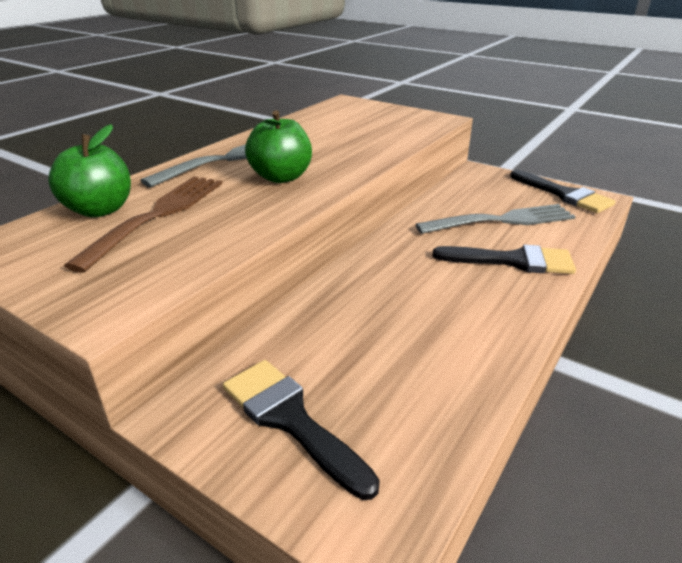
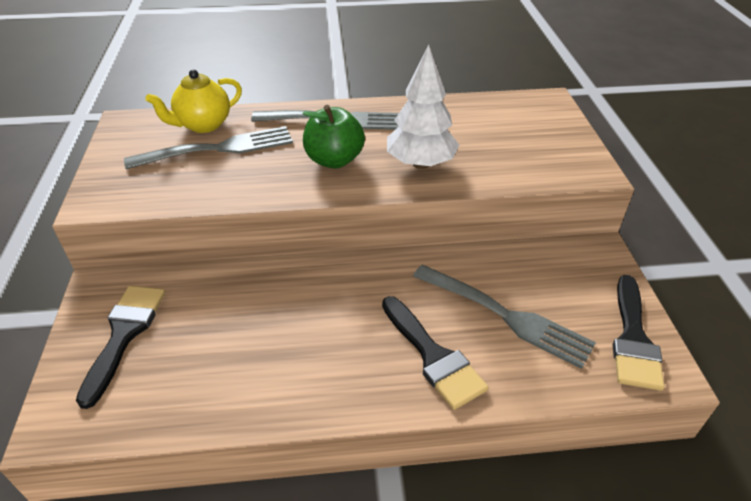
camera: 50 degrees right, 10 degrees up
green apple [48,124,131,217] -> yellow teapot [146,70,242,133]
brown fork [64,176,222,273] -> grey fork [124,126,293,169]
none -> white tree [387,44,459,169]

